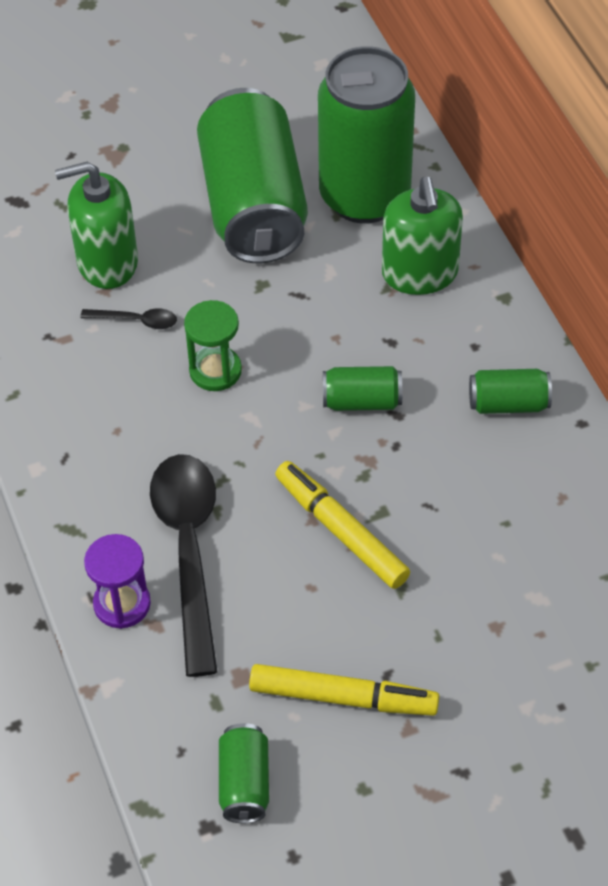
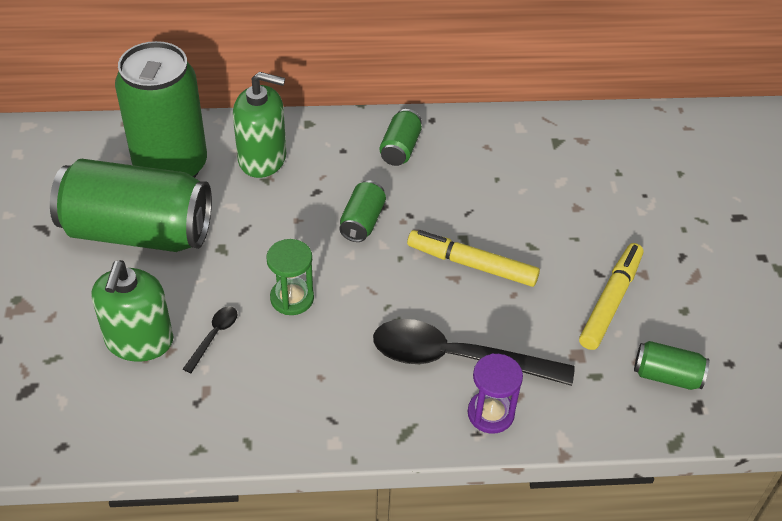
camera: 75 degrees left, 5 degrees down
yellow marker [275,461,410,589] -> yellow marker turned 45 degrees clockwise [407,230,540,287]

